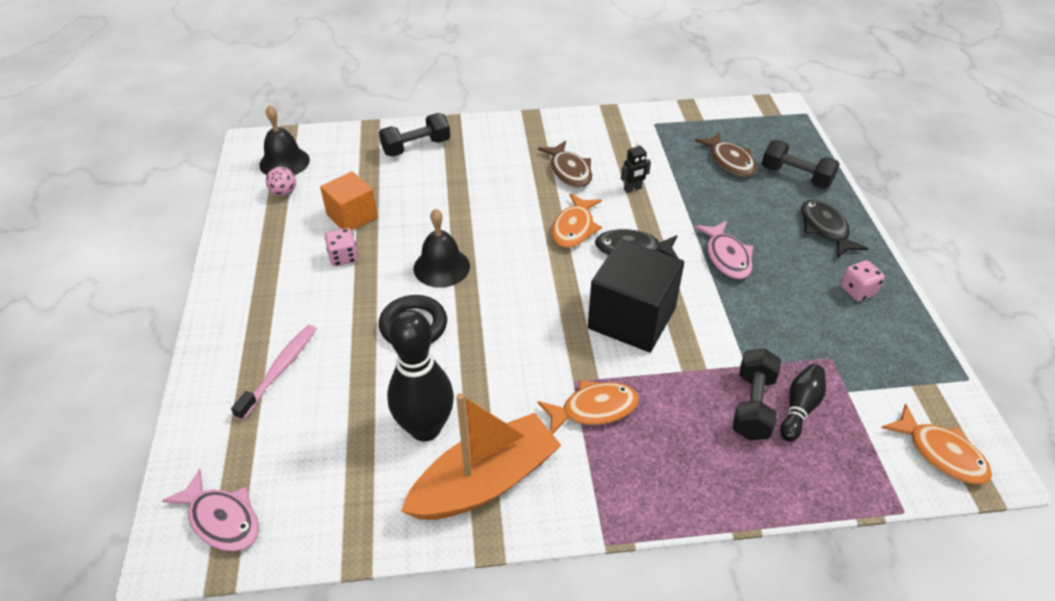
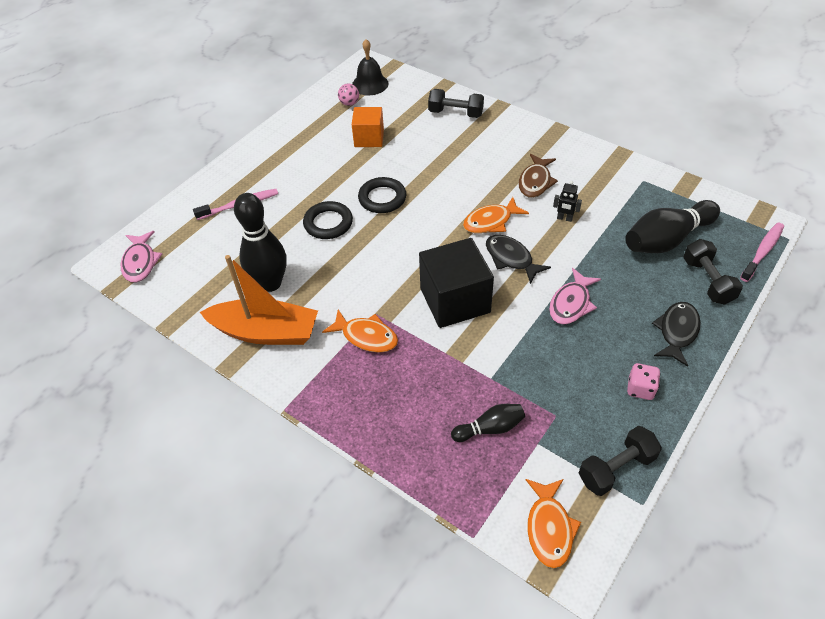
camera: 45 degrees right, 5 degrees up
pink dice [325,228,358,266] -> none
black bell [414,209,470,288] -> black ring [358,177,406,213]
brown fish [694,132,757,177] -> black bowling pin [625,200,720,253]
black dumbbell [733,348,781,440] -> black dumbbell moved to [579,426,662,496]
none -> pink toothbrush [740,223,784,282]

